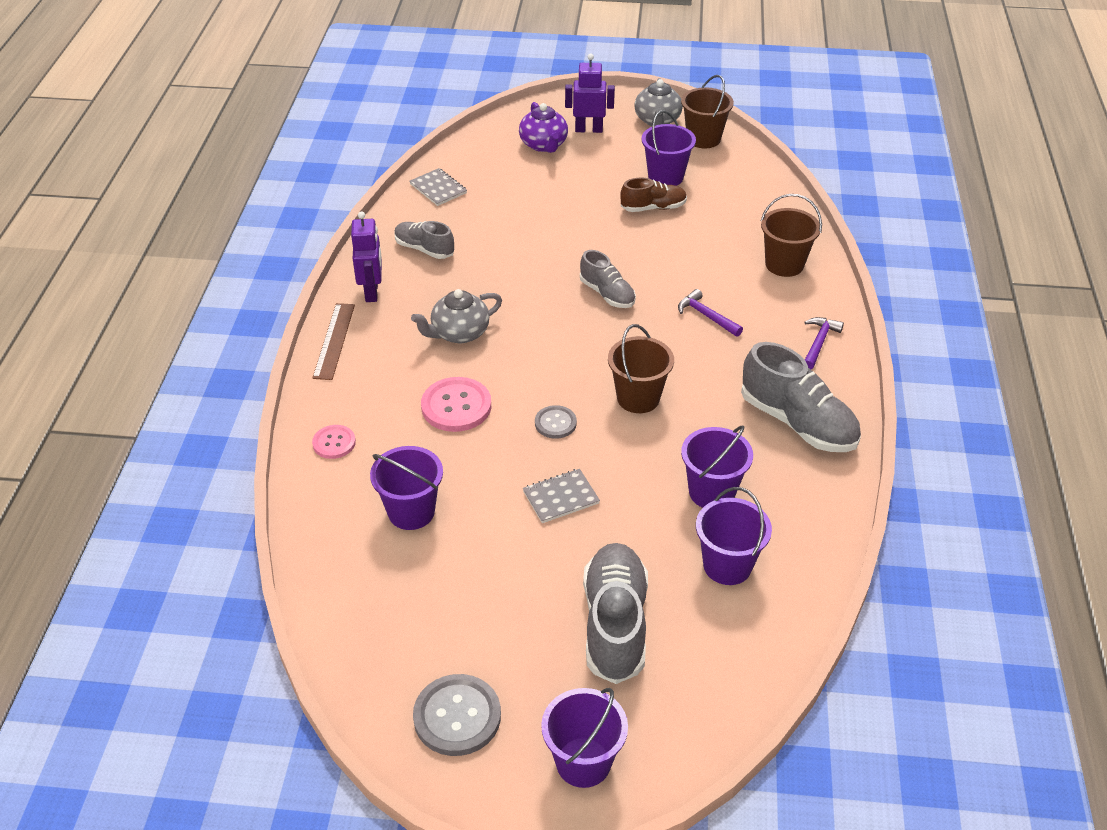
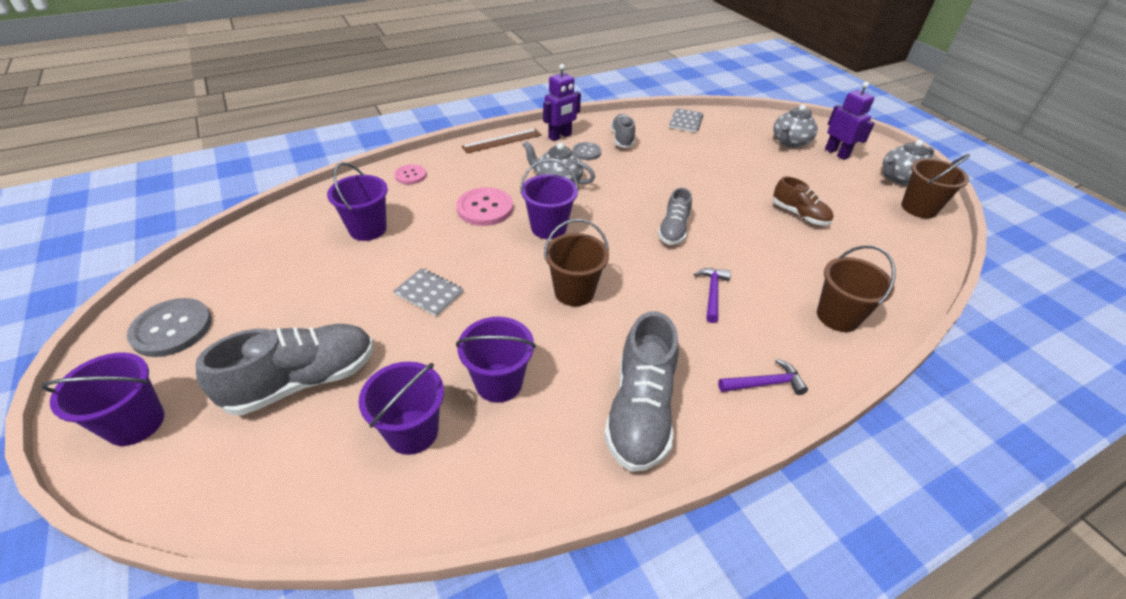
camera: 55 degrees right, 0 degrees up
purple teapot [519,102,568,153] -> grey teapot [773,105,818,148]
grey button [535,405,577,439] -> grey button moved to [573,142,601,160]
purple bucket [641,110,696,186] -> purple bucket moved to [520,159,579,239]

